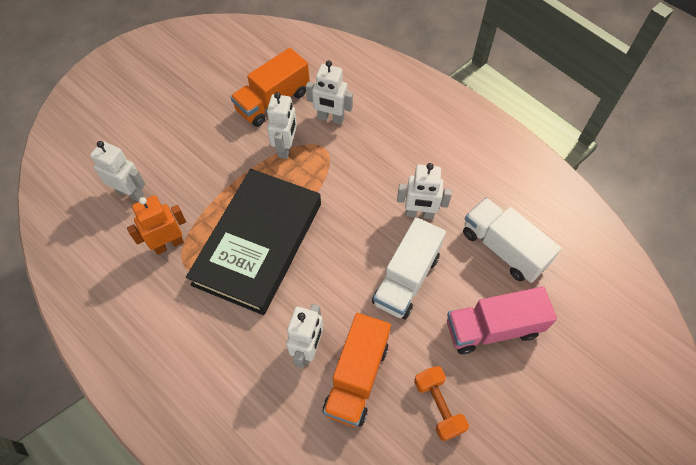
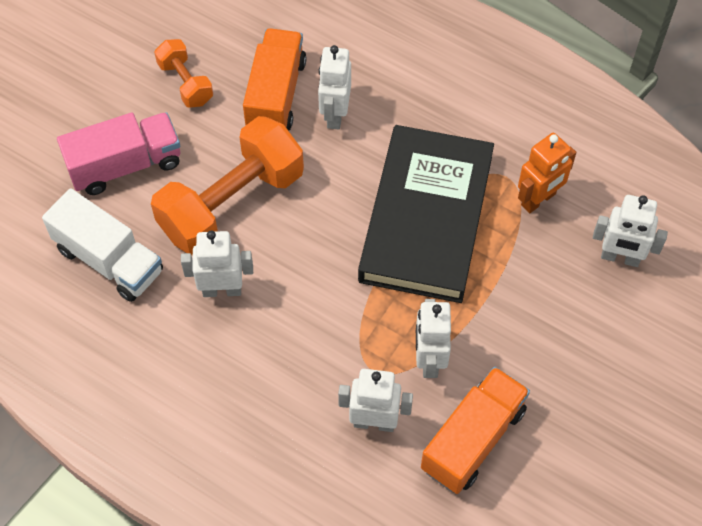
camera: 170 degrees right, 0 degrees up
white truck [372,217,446,319] -> orange dumbbell [151,116,304,256]

